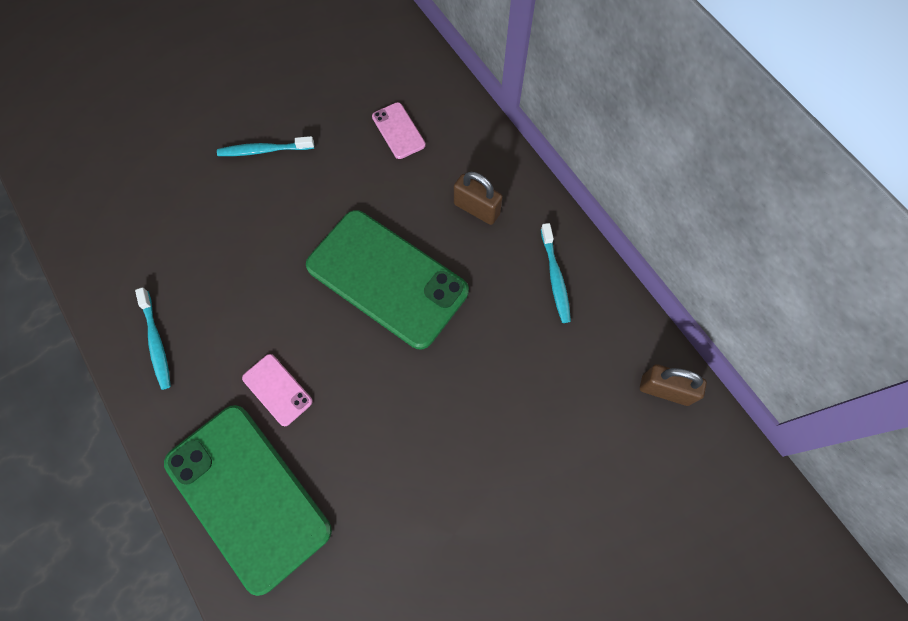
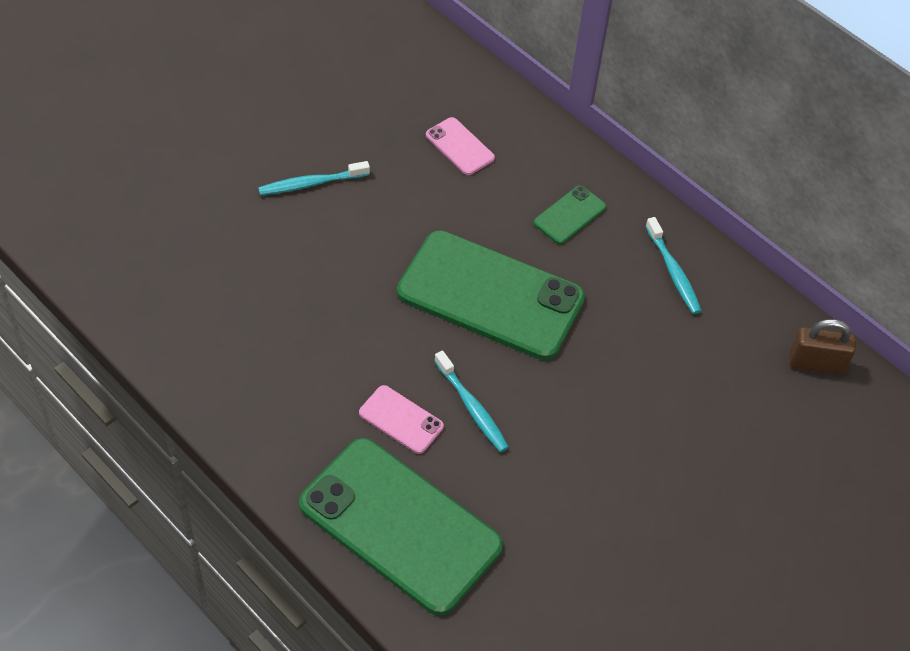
camera: 15 degrees left, 15 degrees down
turquoise toothbrush [135,287,171,390] -> turquoise toothbrush moved to [434,350,509,452]
brown padlock [454,172,503,225] -> green phone [534,186,606,244]

